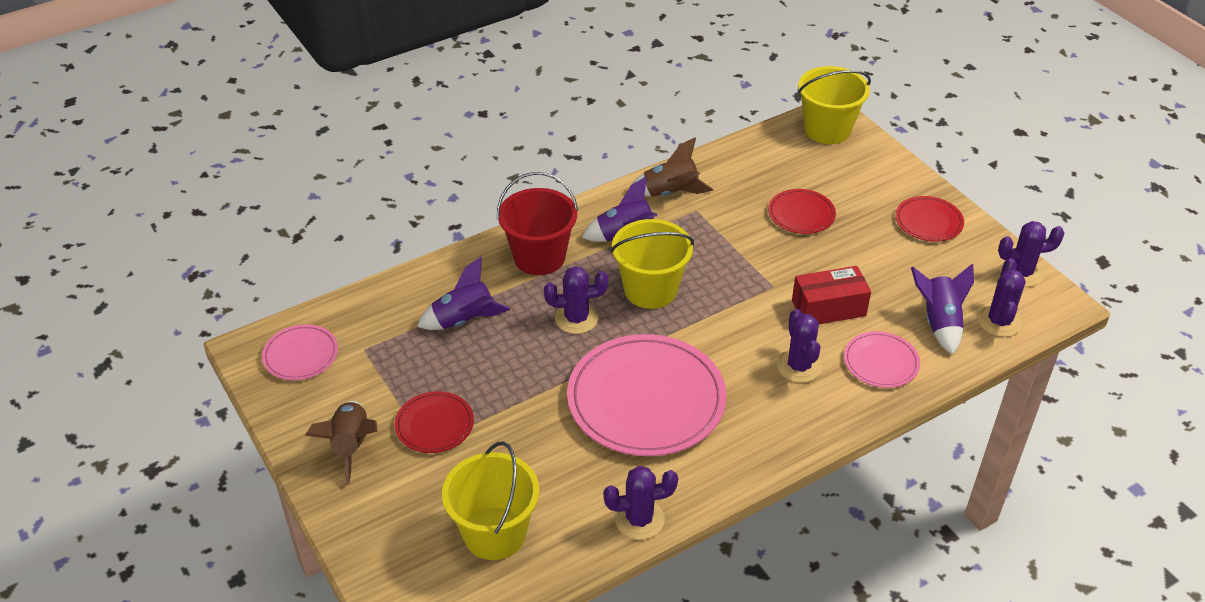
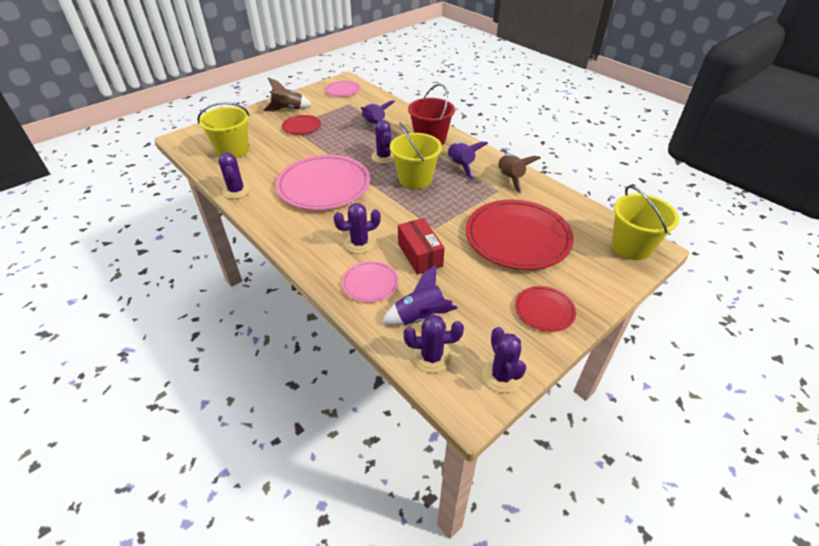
camera: 80 degrees right, 0 degrees up
red plate [768,189,836,234] -> red plate [466,200,574,270], size x2.05

